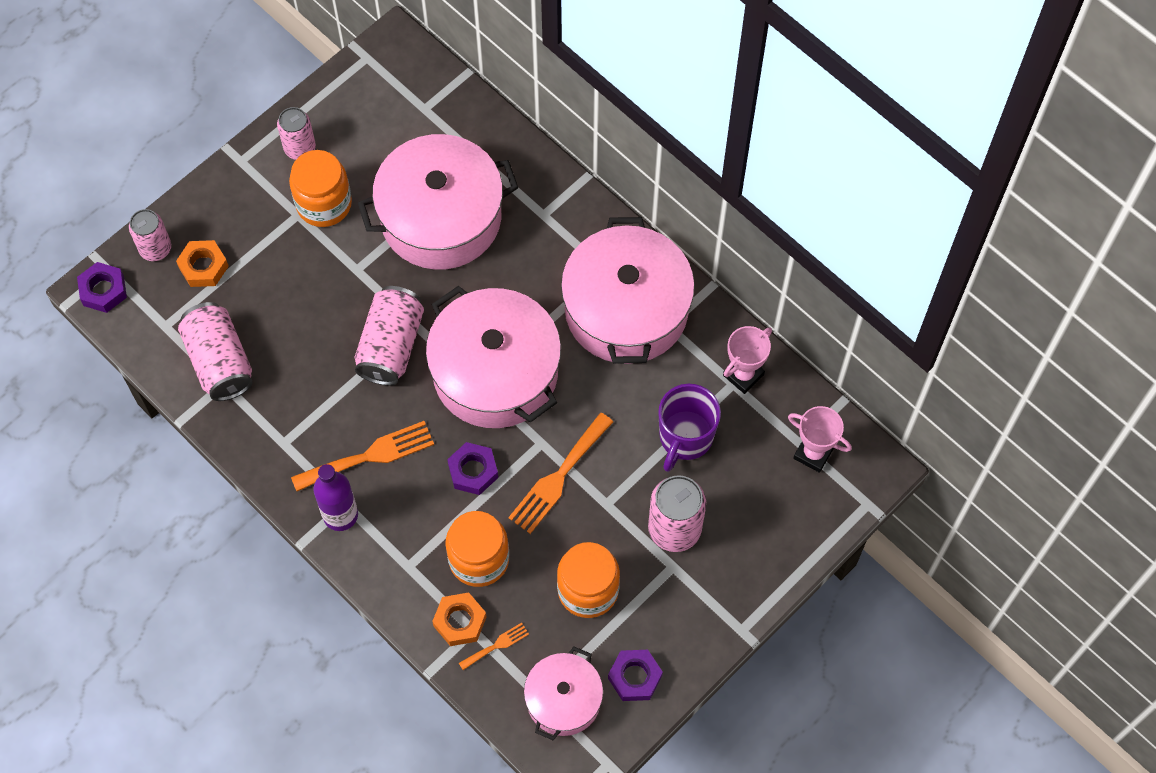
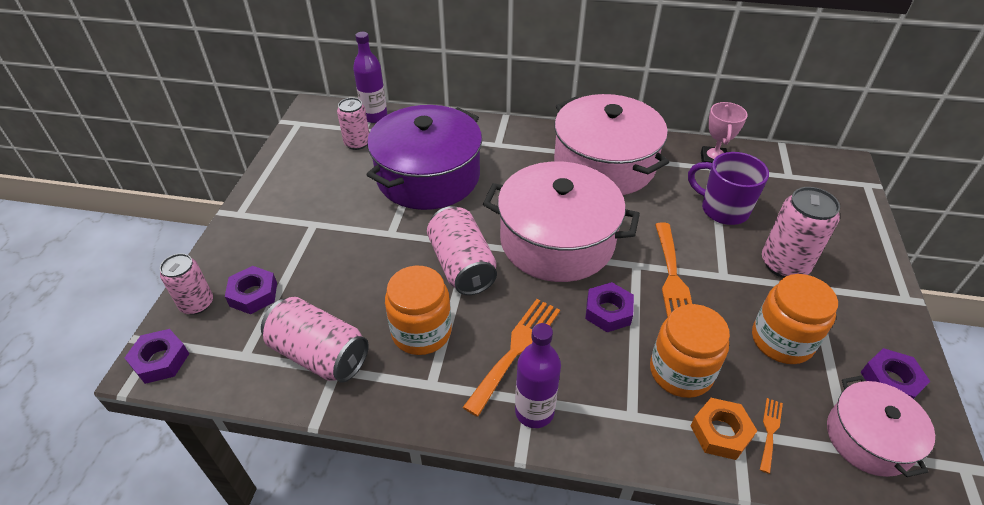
camera: 35 degrees left, 20 degrees down
orange nut [176,240,229,287] -> purple nut [225,266,277,314]
pink can [277,107,316,160] -> pink can moved to [337,98,369,150]
orange jar [289,150,352,227] -> orange jar moved to [385,266,452,355]
pink pot [358,134,518,270] -> purple pot [367,105,482,210]
purple mug [658,384,721,472] -> purple mug turned 135 degrees clockwise [688,152,769,225]
pink trophy [788,406,852,473] -> none
none -> purple bottle [353,32,387,123]

